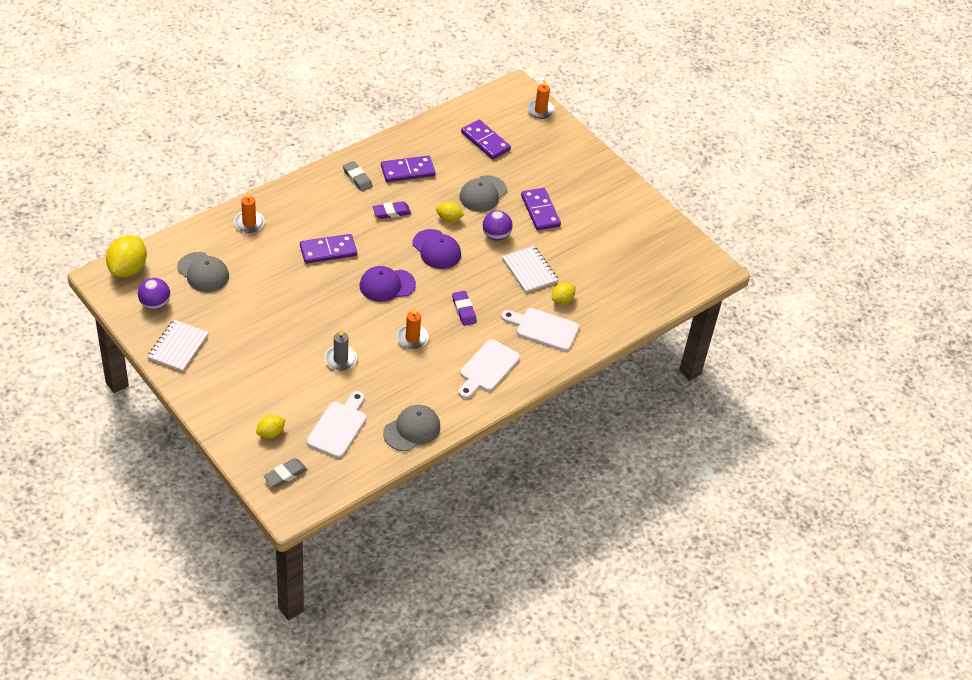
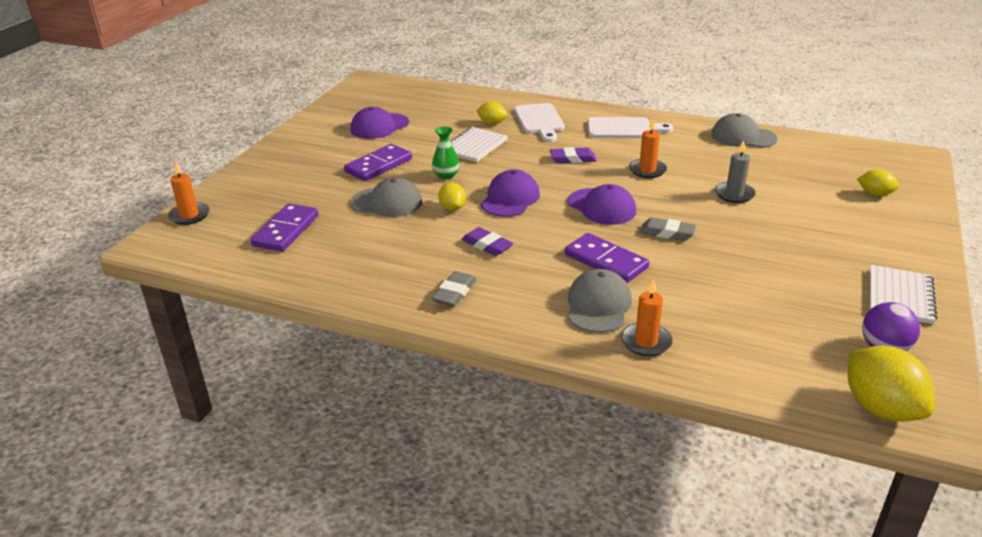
camera: 115 degrees left, 15 degrees down
yellow lemon [106,235,147,277] -> yellow lemon turned 75 degrees clockwise [848,346,935,422]
white notebook [147,320,209,372] -> white notebook turned 60 degrees counterclockwise [869,265,937,324]
grey cap [177,252,229,292] -> grey cap moved to [568,269,632,333]
grey eraser [264,458,307,487] -> grey eraser moved to [640,217,697,241]
white cutting board [307,391,366,458] -> none
purple domino [381,156,435,182] -> none
purple eraser [452,291,477,326] -> purple eraser turned 45 degrees clockwise [550,147,597,163]
purple ball [483,210,513,241] -> green vase [432,127,460,180]
none -> purple cap [350,107,409,139]

